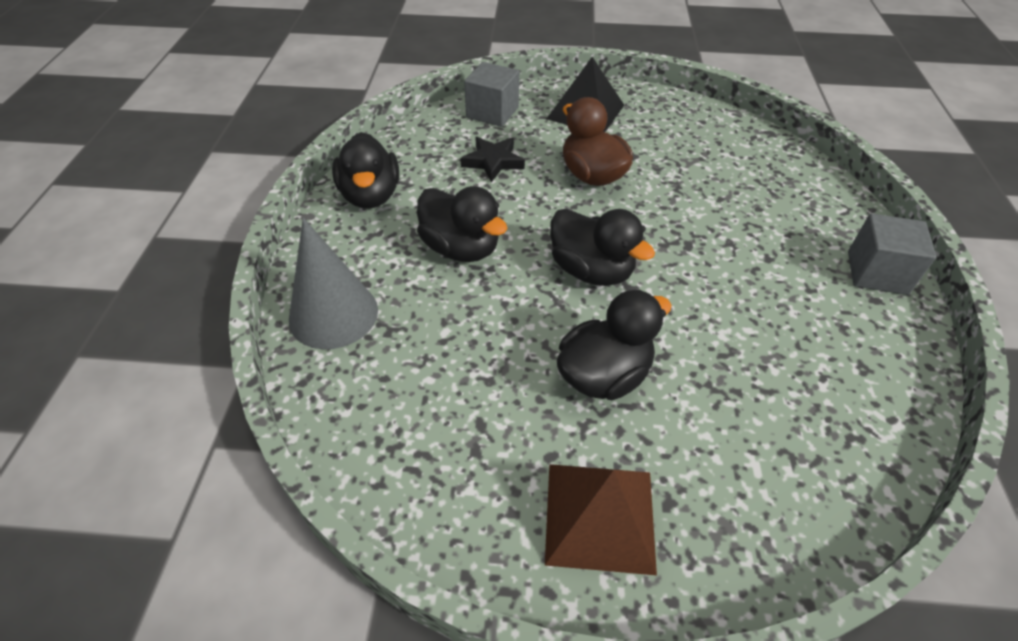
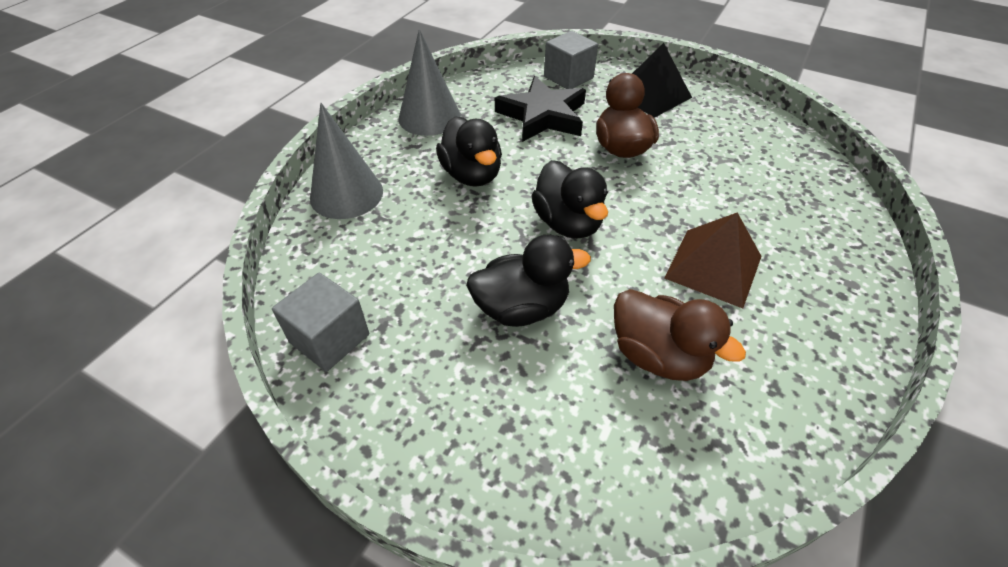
camera: 25 degrees right, 0 degrees up
black duck [332,132,399,208] -> grey cone [398,29,461,136]
black star [460,137,525,182] -> black star [495,76,586,142], size x1.66
brown pyramid [545,464,657,575] -> brown pyramid moved to [664,212,762,308]
grey cube [848,213,936,295] -> grey cube moved to [272,273,369,372]
none -> brown duck [614,289,746,381]

